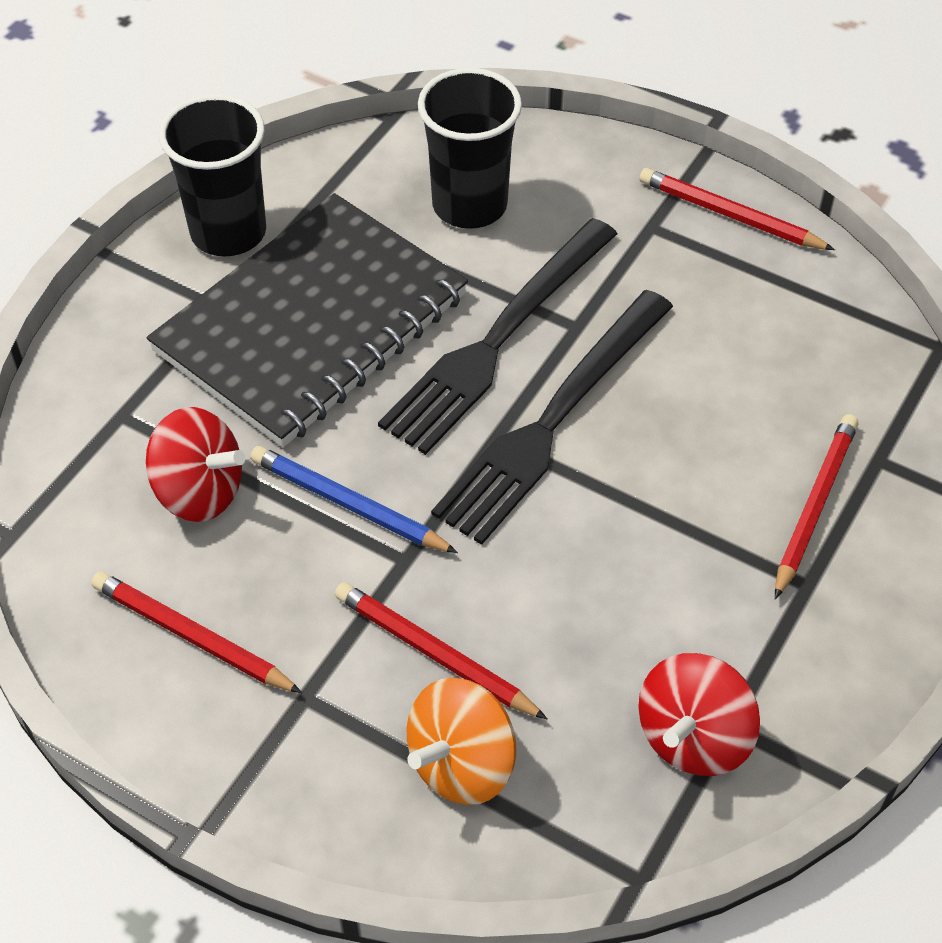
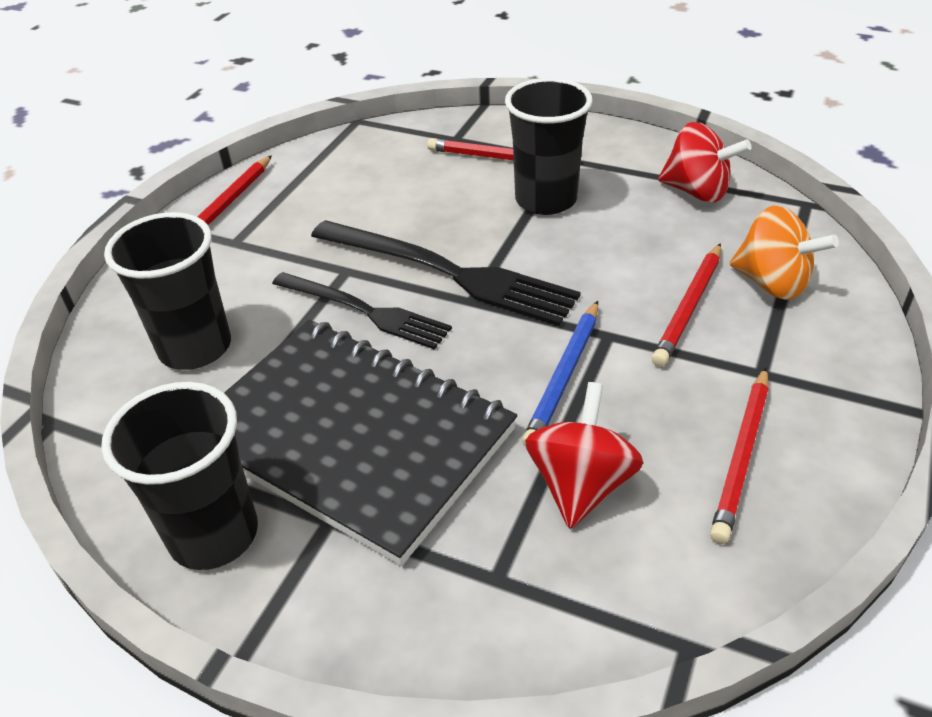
camera: 95 degrees left, 10 degrees down
black fork [378,218,617,455] -> black fork [272,272,452,350], size x0.66
none -> black cup [505,78,593,215]

